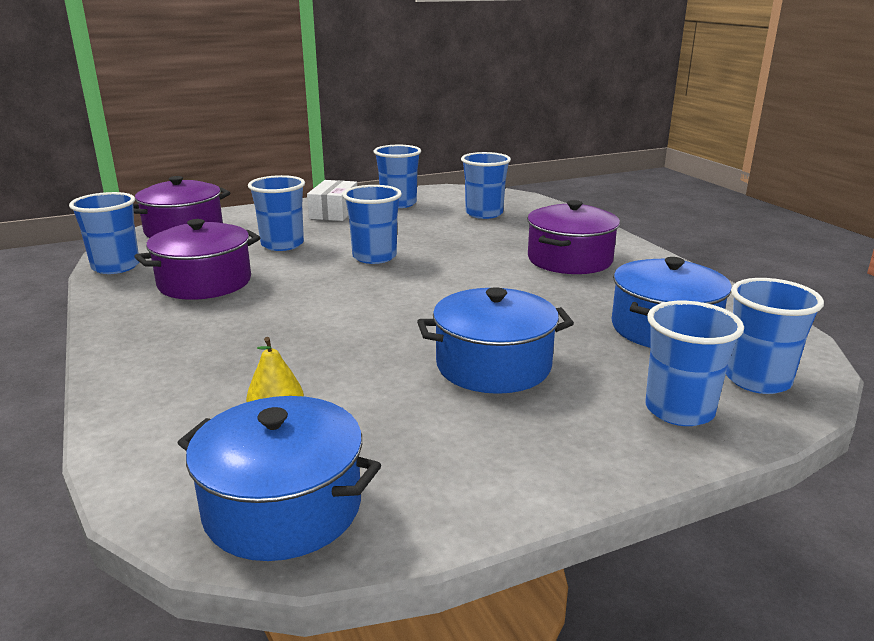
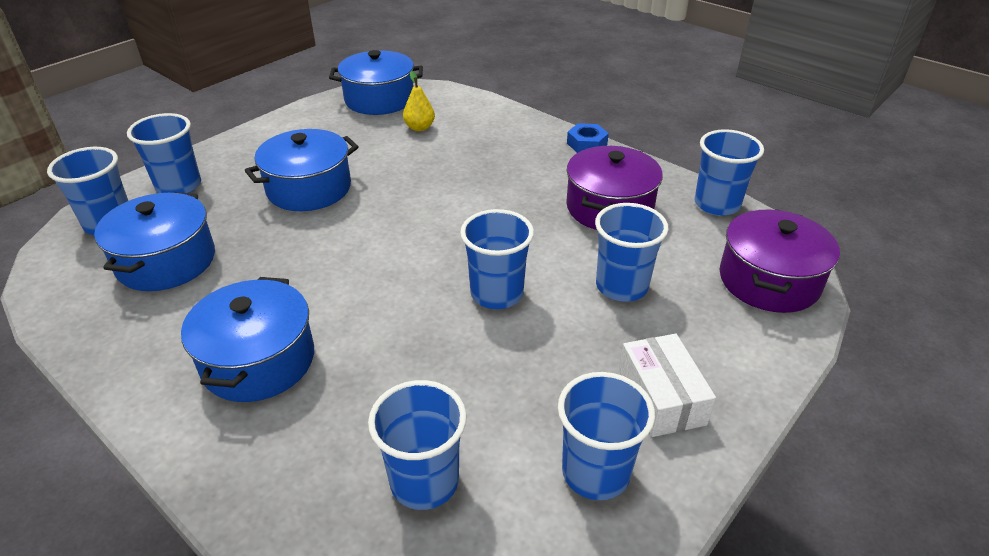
camera: 155 degrees right, 15 degrees up
purple pot [527,200,620,274] -> blue pot [181,277,314,402]
none -> blue nut [567,123,609,153]

